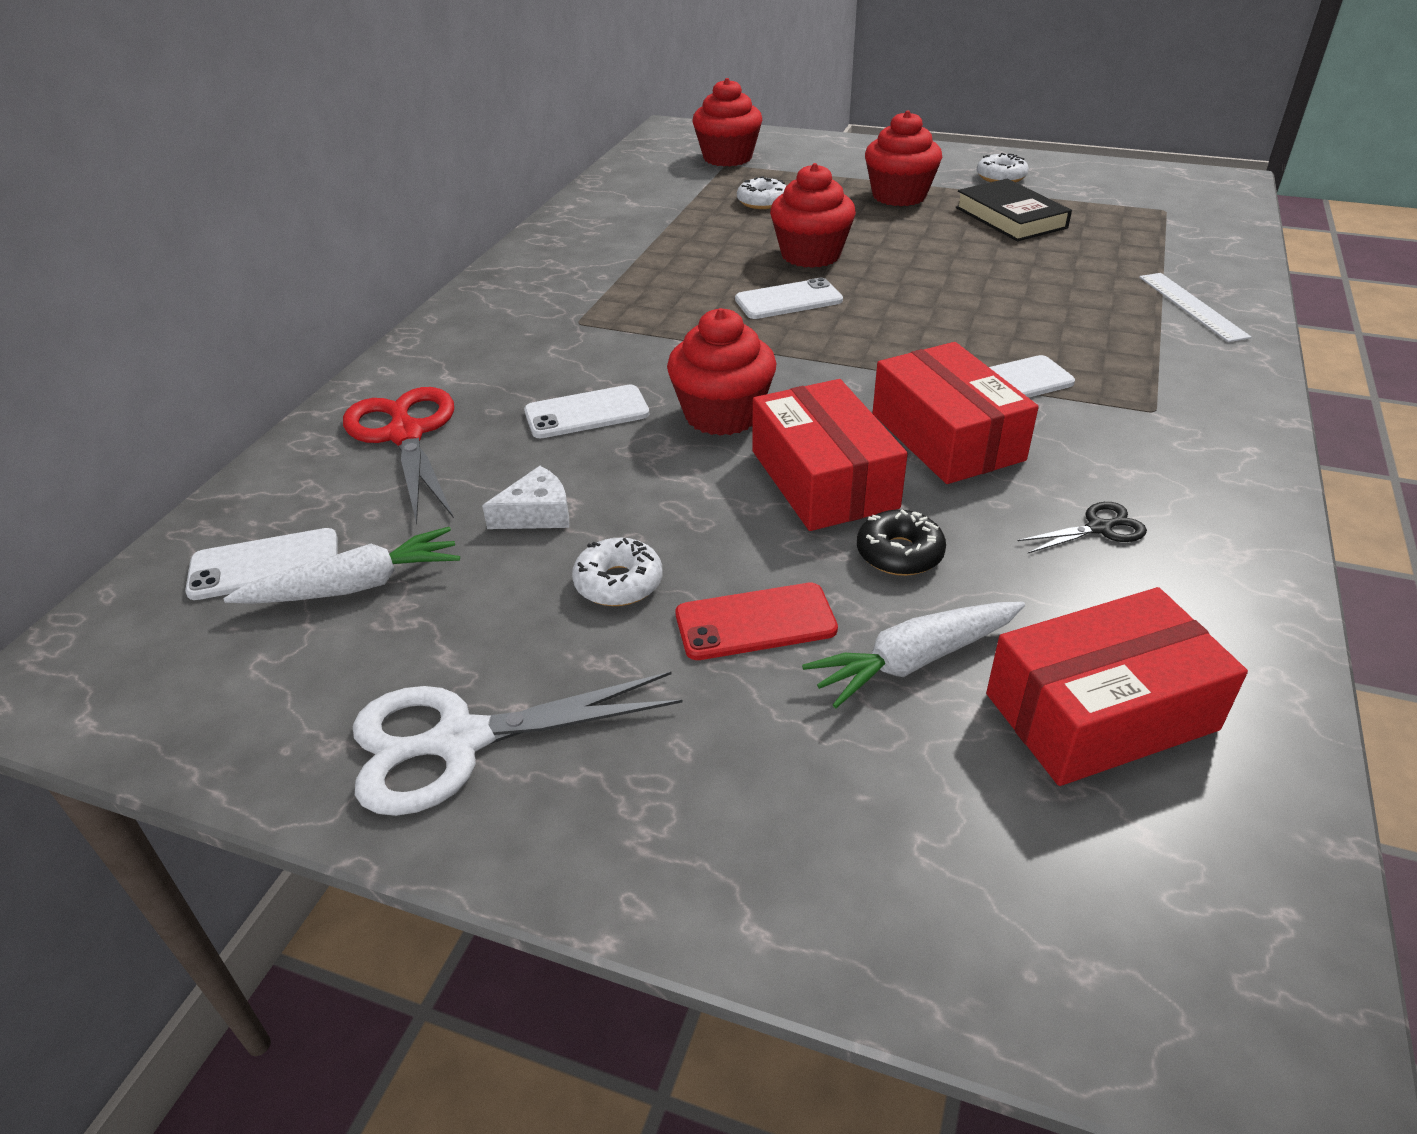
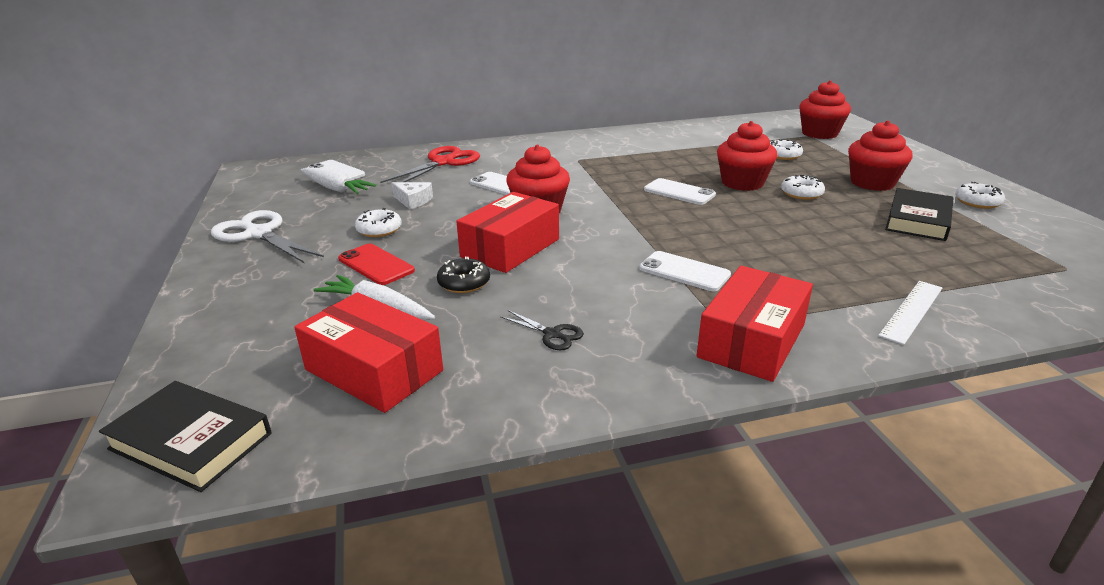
camera: 55 degrees right, 10 degrees down
red box [873,342,1039,484] -> red box moved to [697,266,813,382]
none -> black book [99,381,272,492]
none -> white donut [781,175,825,200]

